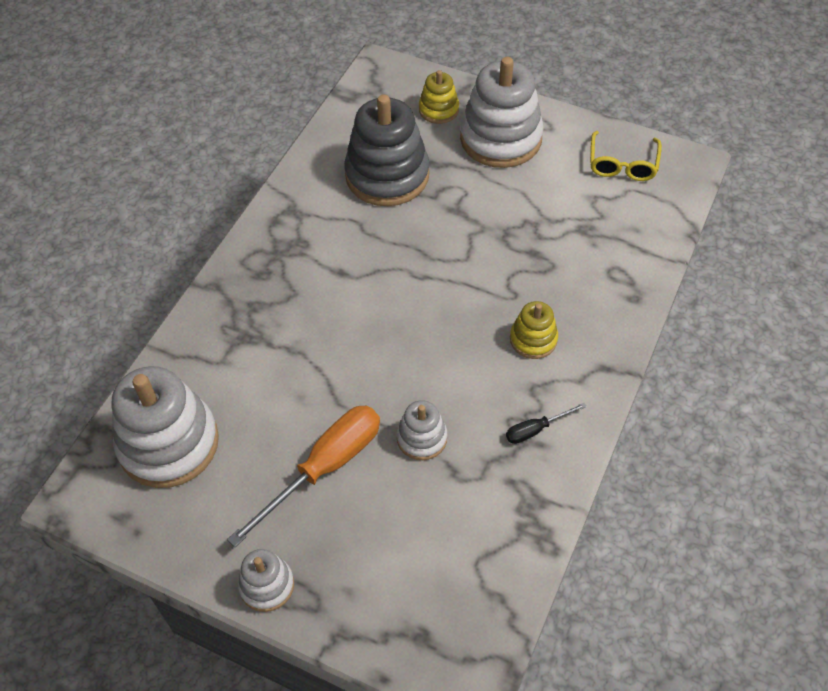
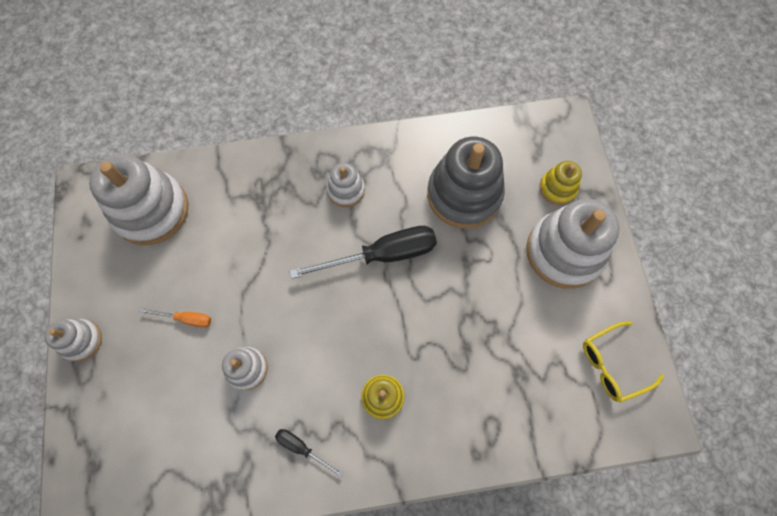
camera: 55 degrees right, 15 degrees up
orange screwdriver [227,406,380,547] -> orange screwdriver [140,308,211,327], size x0.47
none -> black screwdriver [289,226,437,279]
none -> white stacking toy [327,163,365,207]

